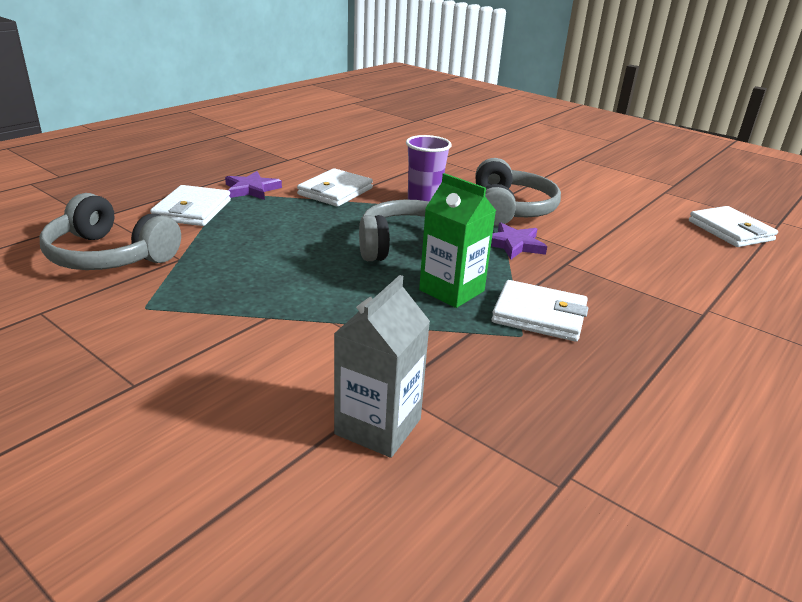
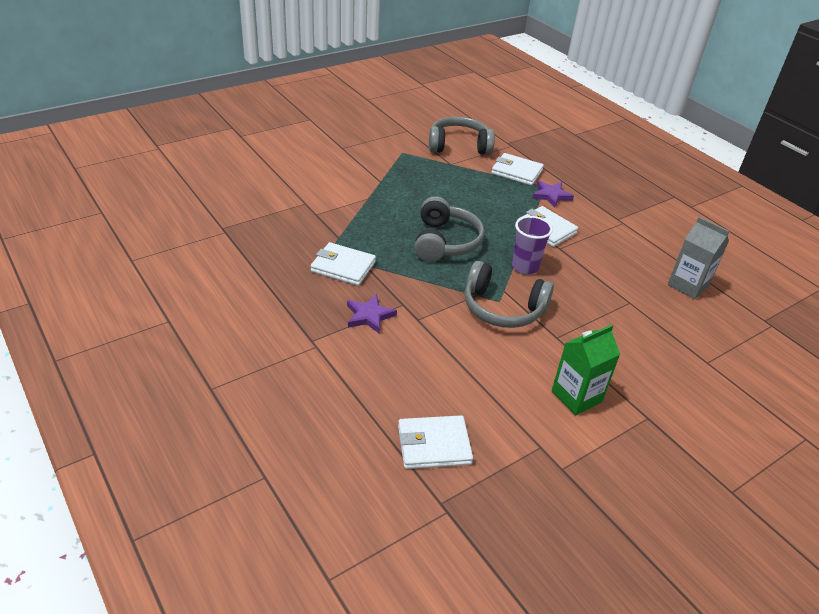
camera: 105 degrees right, 10 degrees up
grey headphones [40,193,181,270] -> grey headphones turned 45 degrees clockwise [429,117,495,155]
grey carton [334,275,430,458] -> grey carton moved to [668,217,729,299]
green carton [419,173,496,308] -> green carton moved to [552,325,620,415]
purple star [491,223,547,260] -> purple star moved to [347,294,397,334]
white wallet [492,280,588,342] -> white wallet turned 75 degrees clockwise [311,242,376,286]

